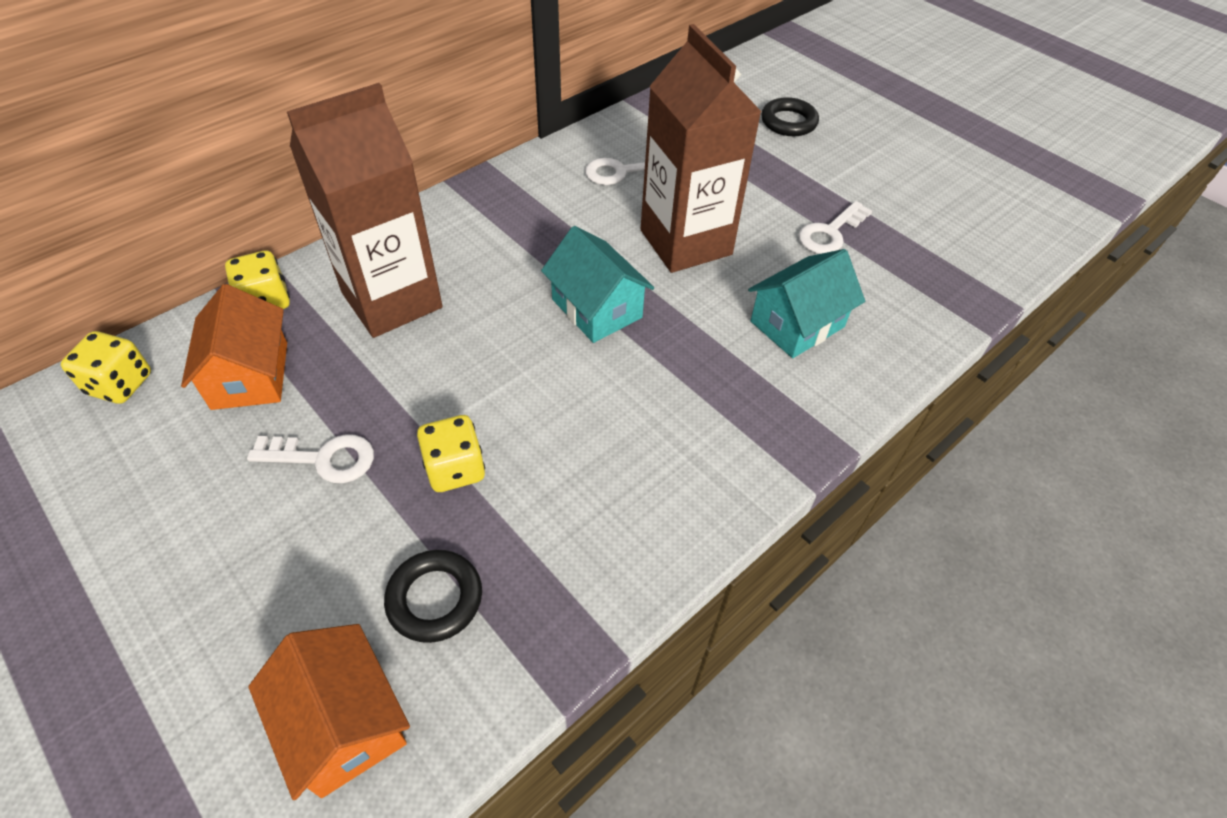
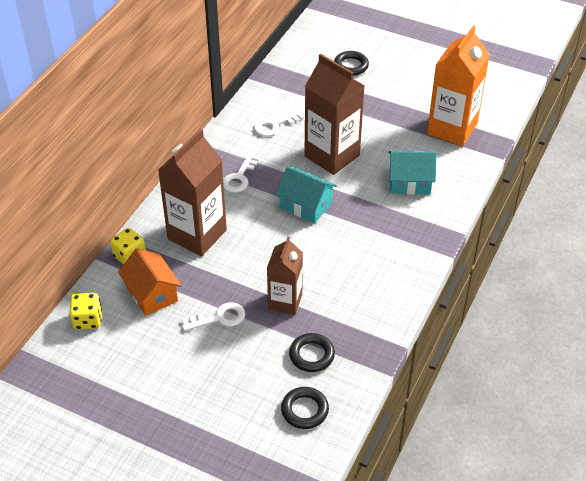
camera: 20 degrees left, 5 degrees down
orange house [248,624,410,800] -> black ring [281,387,329,429]
yellow dice [417,415,485,492] -> brown carton [267,236,303,315]
turquoise house [748,249,865,358] -> turquoise house turned 60 degrees clockwise [388,151,436,194]
white key [798,201,872,254] -> white key moved to [223,153,260,193]
none -> orange carton [427,25,490,146]

